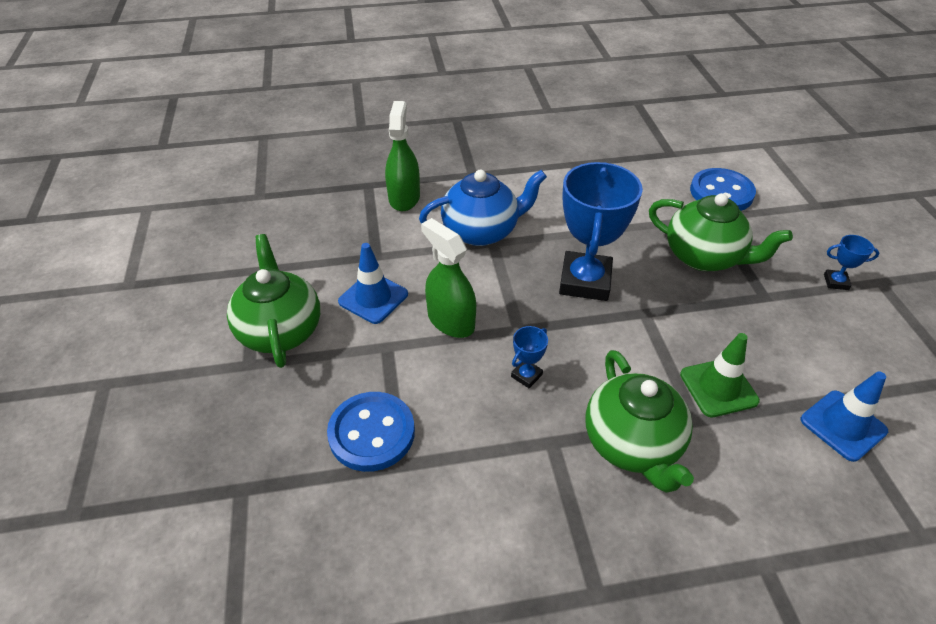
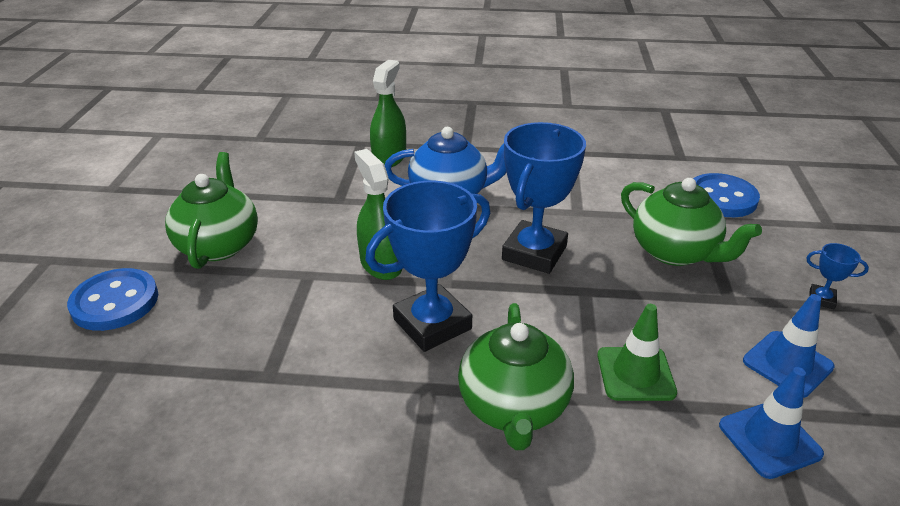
camera: 15 degrees right, 10 degrees down
blue button [327,392,415,472] -> blue button moved to [67,268,158,331]
blue traffic cone [338,243,408,324] -> blue traffic cone moved to [743,294,835,398]
blue trophy [511,326,548,388] -> blue trophy [365,180,490,352], size x2.36

